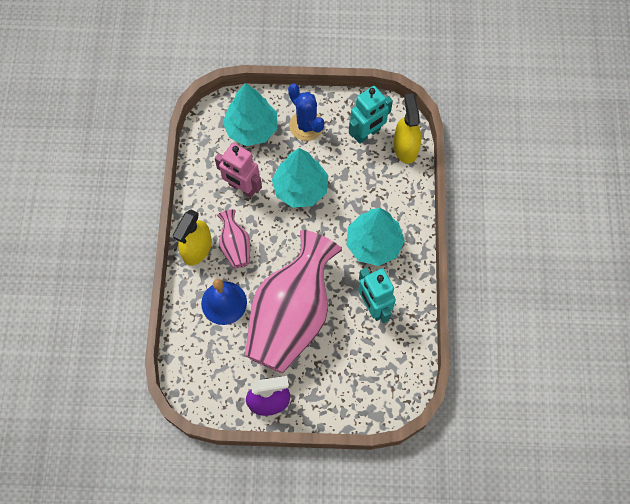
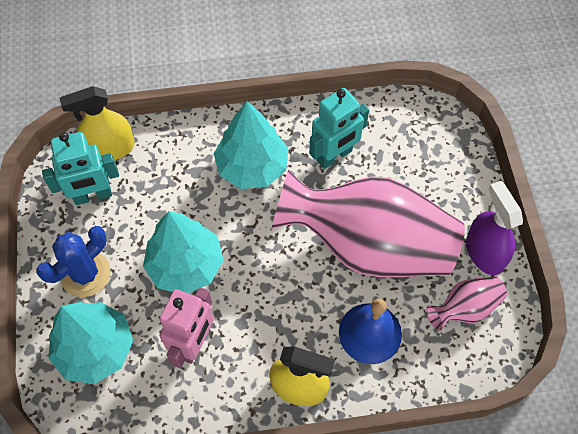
camera: 100 degrees left, 5 degrees down
pink vase [217,209,250,268] -> pink vase moved to [426,277,507,331]
turquoise robot [349,86,393,144] -> turquoise robot turned 120 degrees clockwise [42,132,119,205]

